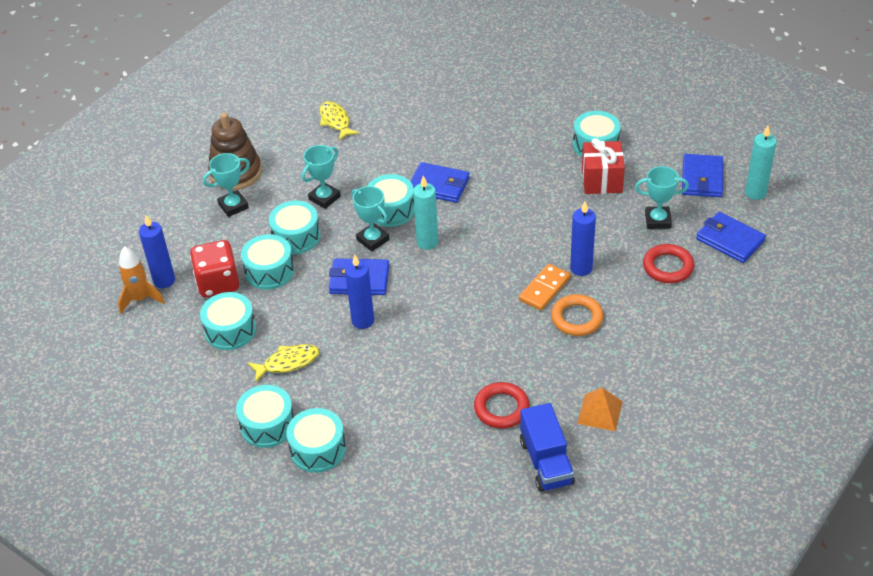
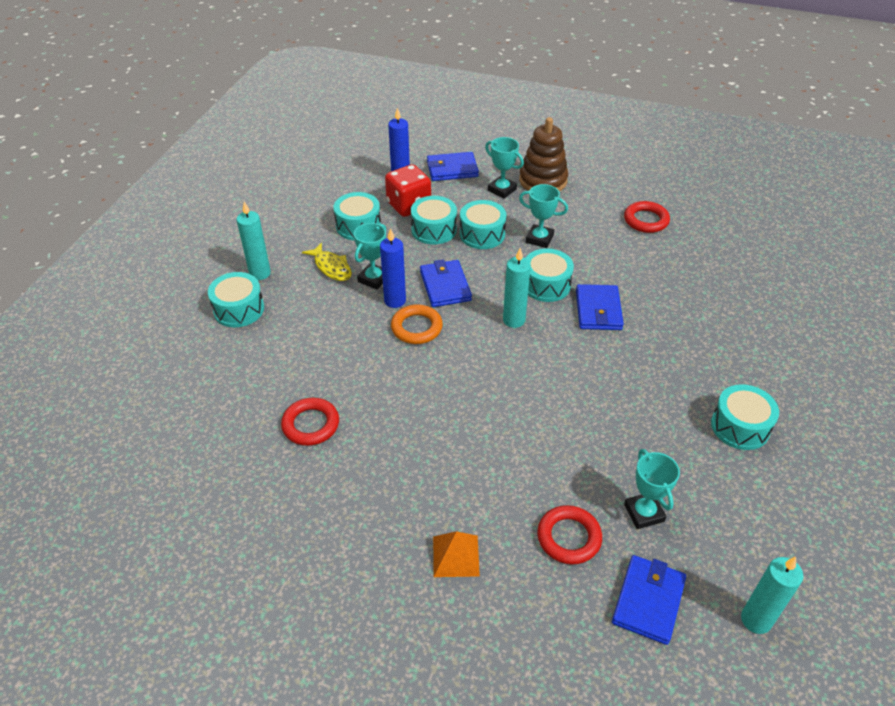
camera: 70 degrees right, 0 degrees up
orange rocket [118,246,165,314] -> none
turquoise drum [236,385,294,448] -> turquoise candle [237,202,271,280]
yellow fish [320,101,359,140] -> red ring [624,201,670,233]
turquoise trophy [352,186,389,252] -> turquoise trophy moved to [354,223,386,290]
orange domino [519,264,571,311] -> none
blue truck [520,403,575,492] -> none
orange ring [551,294,604,336] -> orange ring moved to [391,305,443,344]
blue candle [570,202,596,276] -> none
orange pyramid [577,388,623,431] -> orange pyramid moved to [433,531,480,577]
red gift [582,138,625,194] -> none
blue wallet [682,154,723,197] -> blue wallet moved to [427,152,479,181]

